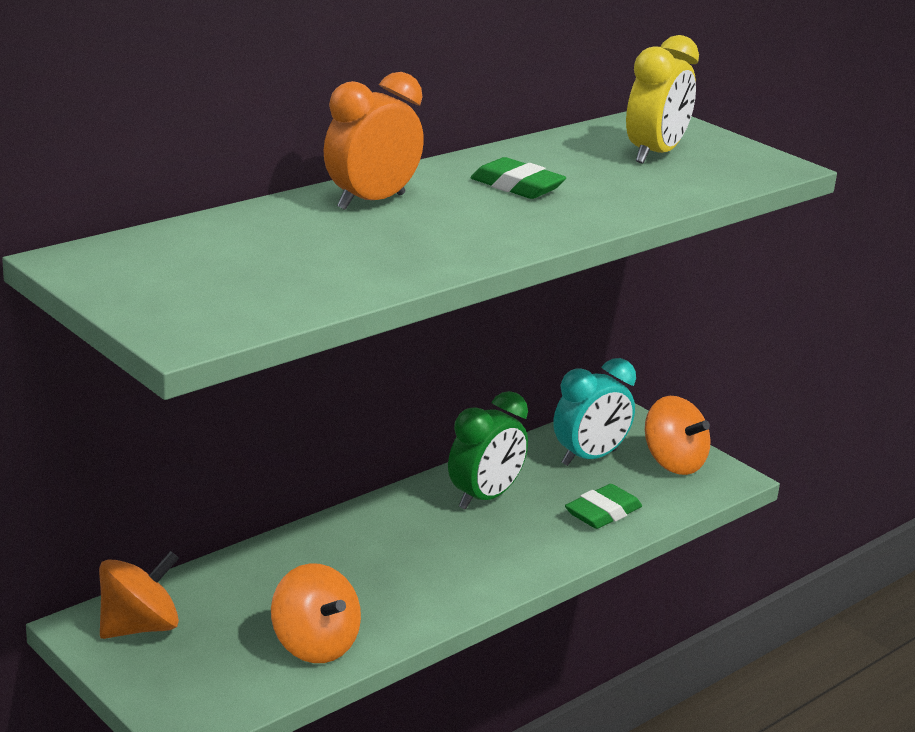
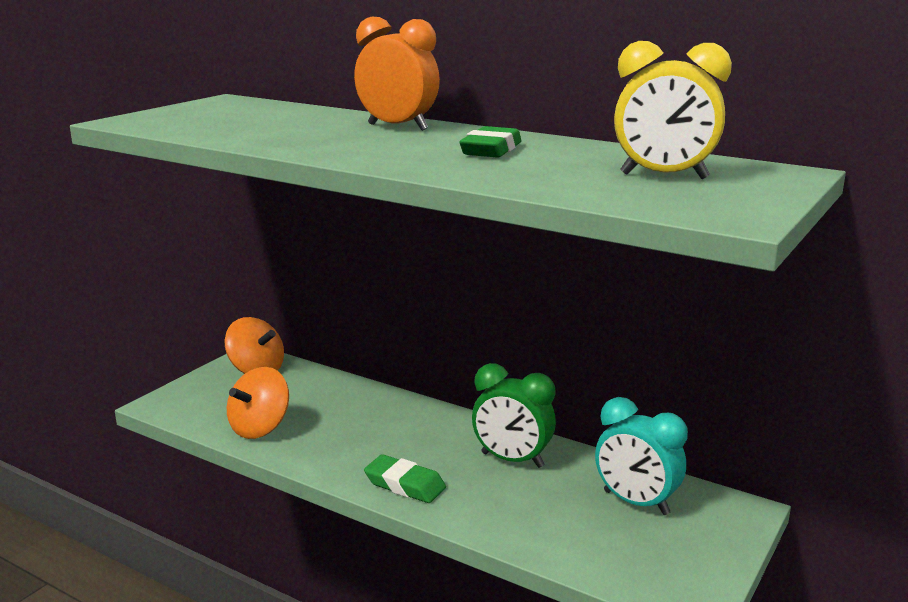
camera: 75 degrees right, 5 degrees down
green eraser [565,484,642,529] -> green eraser moved to [364,454,446,503]
orange spinning top [645,396,711,475] -> none

